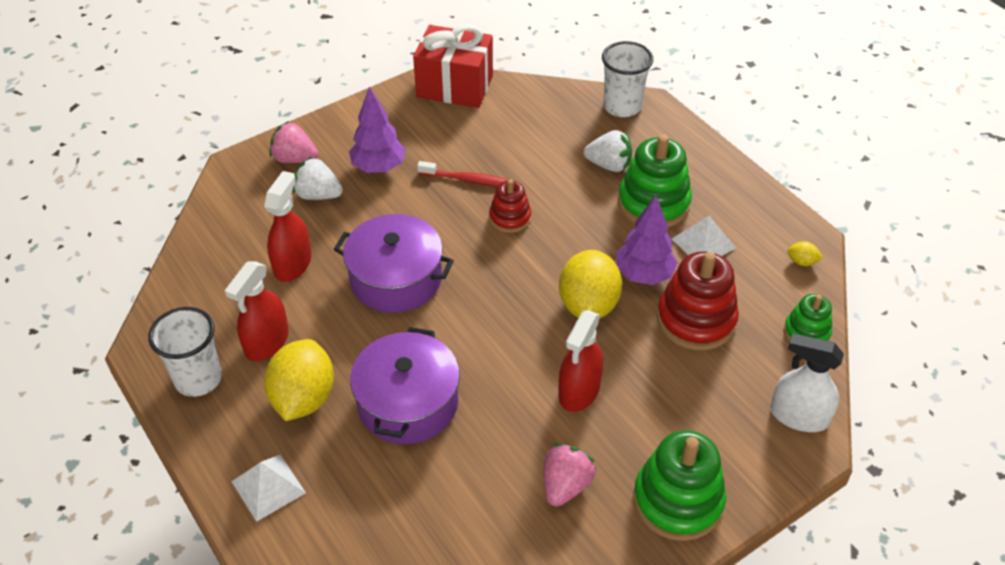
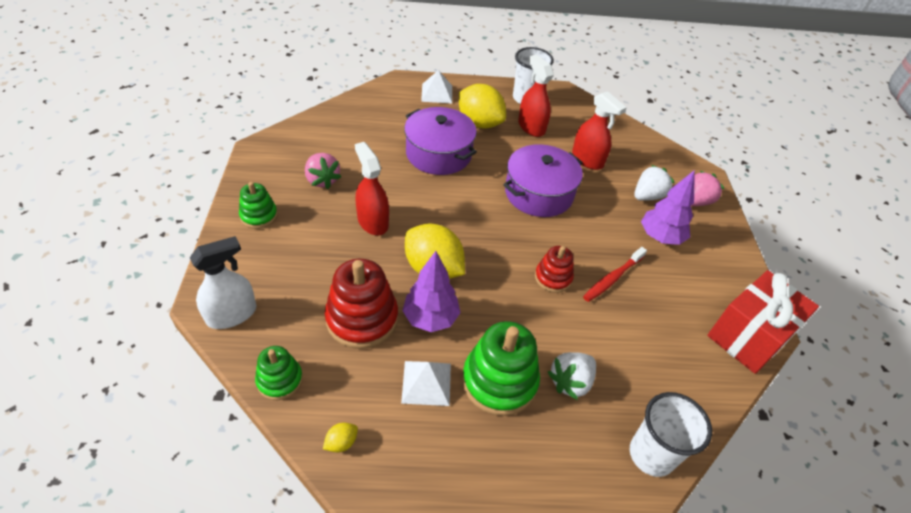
camera: 120 degrees right, 0 degrees up
green stacking toy [633,430,726,541] -> green stacking toy [239,182,278,229], size x0.58

